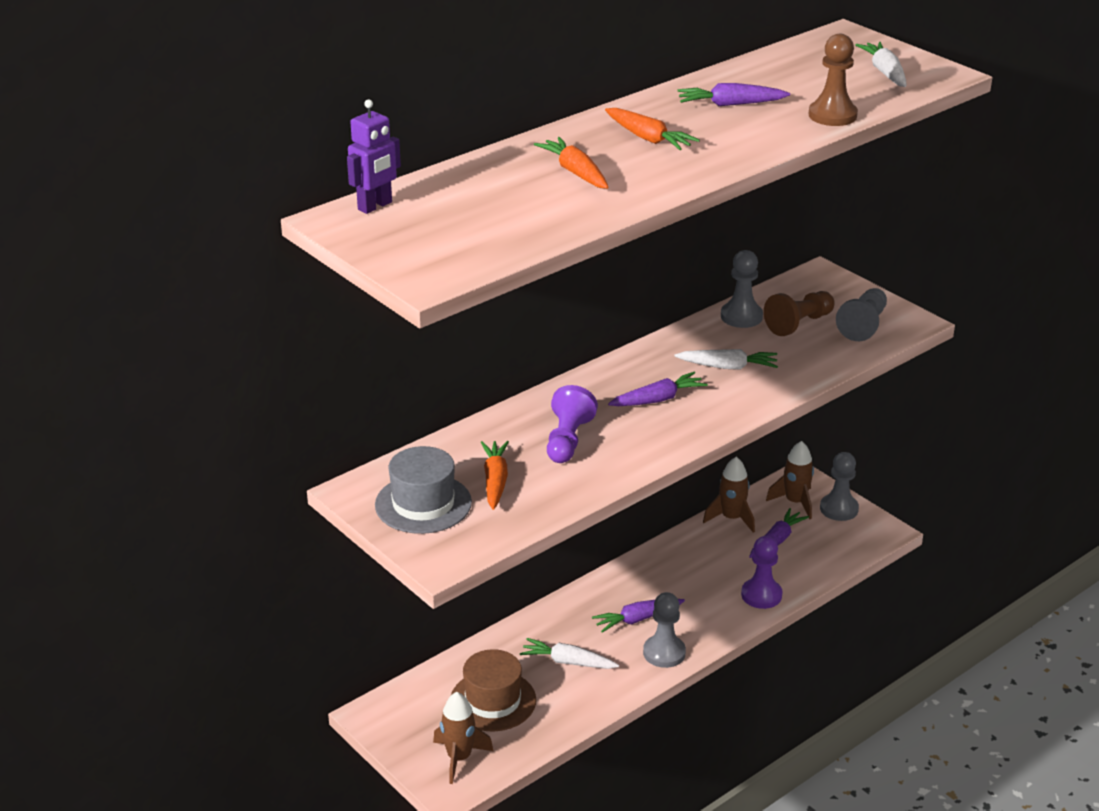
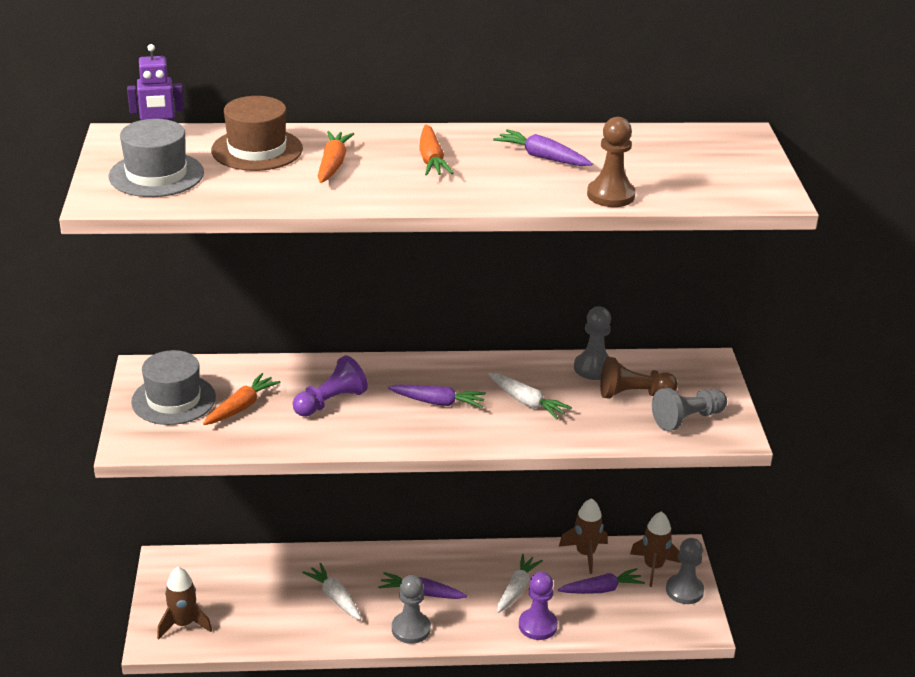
camera: 35 degrees right, 0 degrees up
brown hat [451,649,536,731] -> brown hat moved to [211,96,303,171]
white carrot [855,42,907,87] -> white carrot moved to [497,554,543,613]
none -> grey hat [108,119,204,197]

